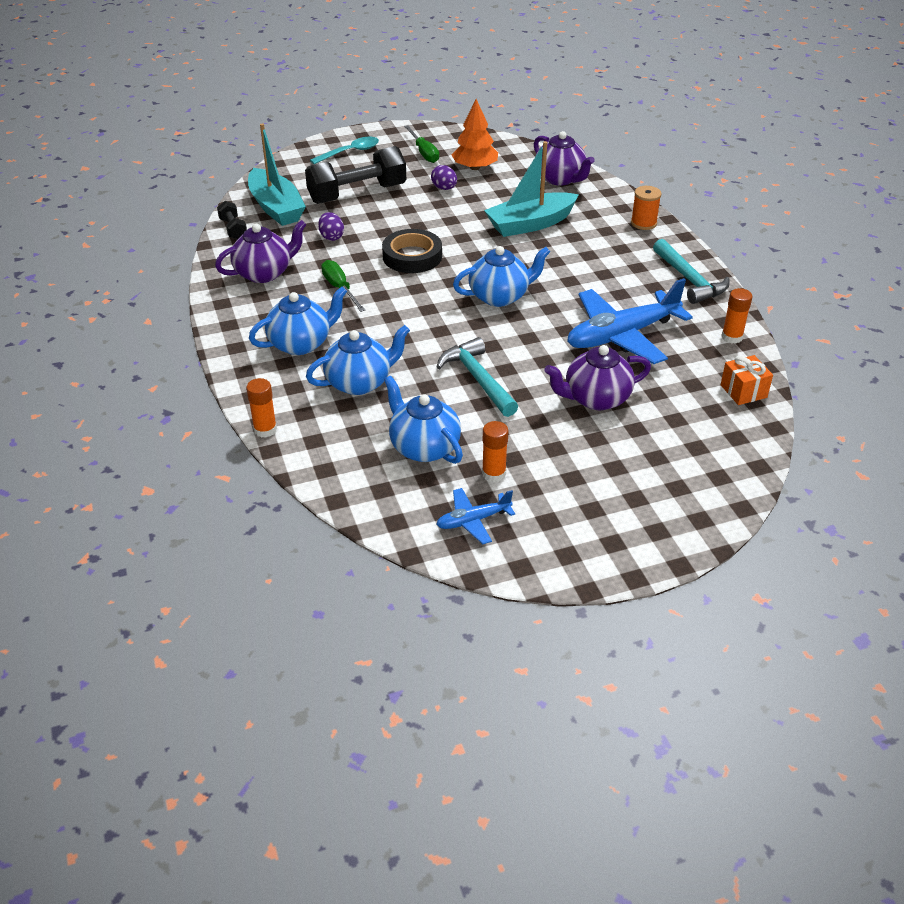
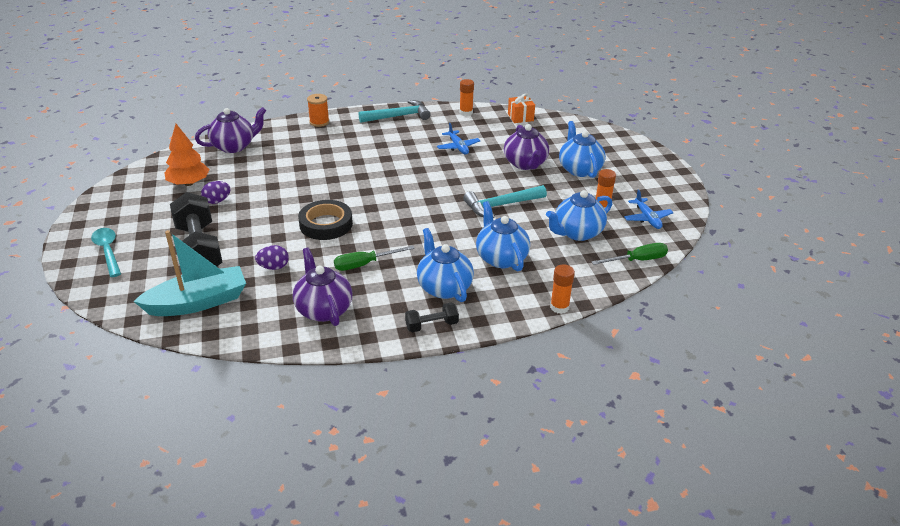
camera: 85 degrees left, 5 degrees down
black dumbbell [217,201,247,239] -> black dumbbell moved to [405,303,459,332]
green screwdriver [404,125,439,163] -> green screwdriver moved to [591,243,668,265]
blue teapot [453,246,550,307] -> blue teapot moved to [559,121,606,178]
turquoise boat [484,141,579,237] -> none
blue plane [567,278,693,364] -> blue plane [437,123,480,154], size x0.50

